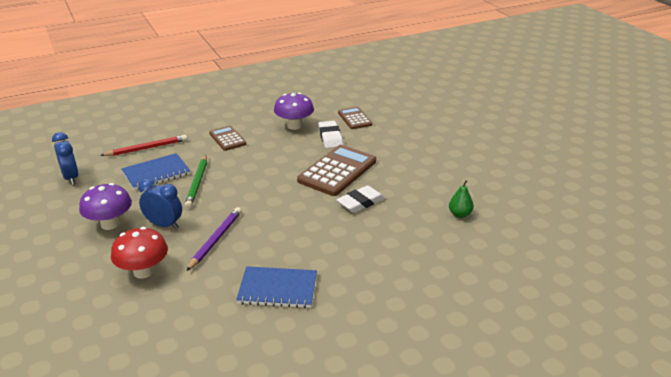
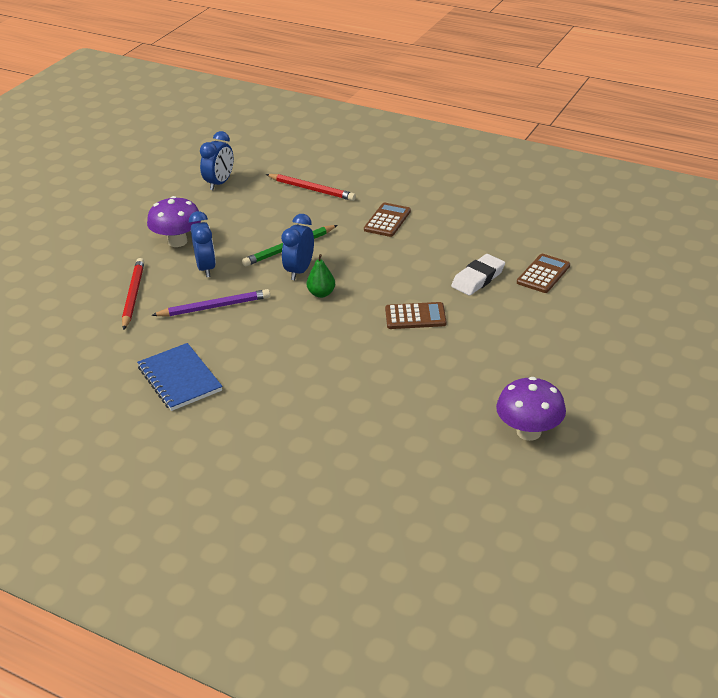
camera: 55 degrees right, 5 degrees up
red mushroom [111,227,168,279] -> red pencil [122,258,145,330]
blue notebook [121,153,190,190] -> none
purple mushroom [274,93,314,130] -> purple mushroom moved to [496,377,566,441]
brown calculator [297,145,376,196] -> brown calculator [385,302,447,329], size x0.56
white eraser [336,185,385,213] -> none
green pear [449,180,474,218] -> green pear moved to [306,254,335,298]
none -> blue clock [281,214,314,280]

